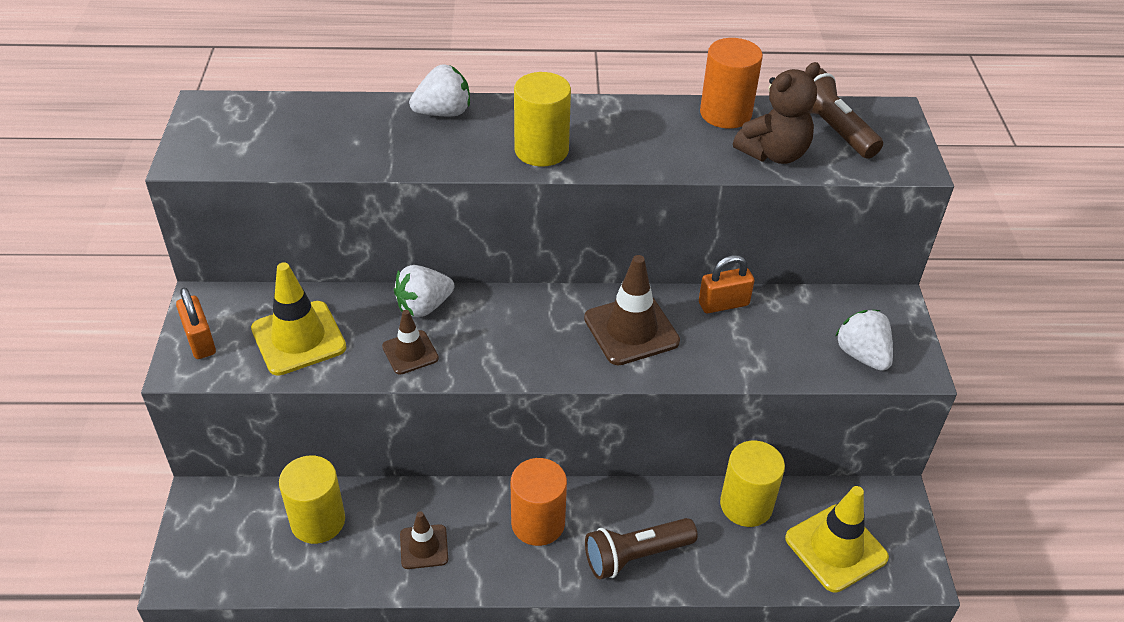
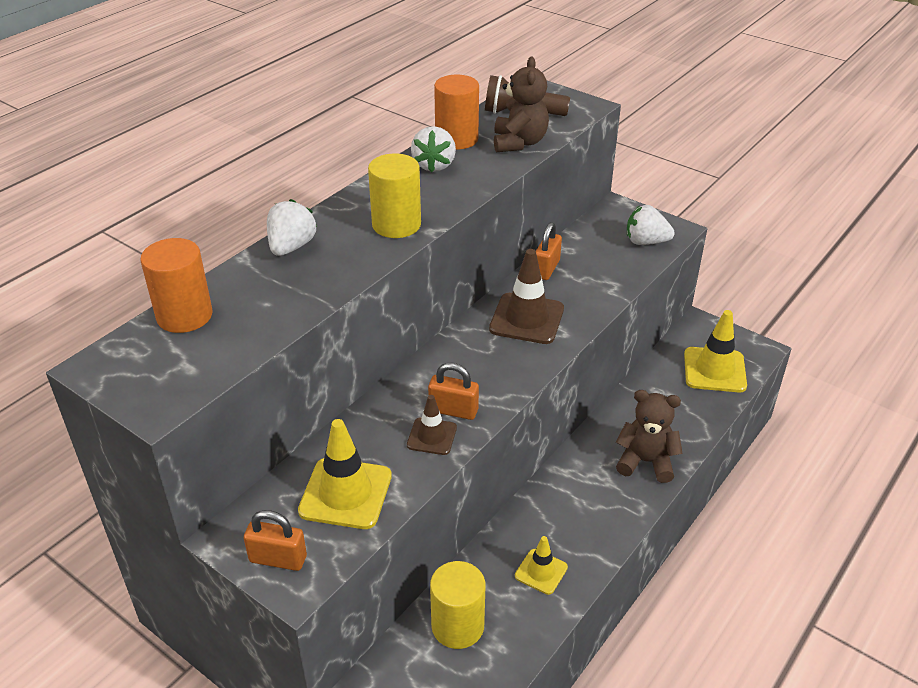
camera: 50 degrees left, 5 degrees down
white strawberry [394,265,455,318] -> white strawberry moved to [411,126,456,173]
brown traffic cone [400,511,448,569] -> yellow traffic cone [515,536,568,595]
orange cylinder [511,458,567,546] -> orange cylinder moved to [140,238,212,333]
brown flashlight [585,518,698,579] -> brown teddy bear [616,390,683,483]
yellow cylinder [720,440,785,527] -> none
none -> orange padlock [428,363,479,420]

